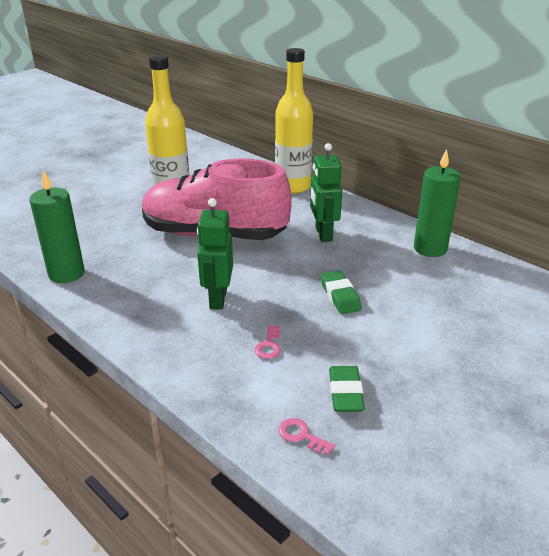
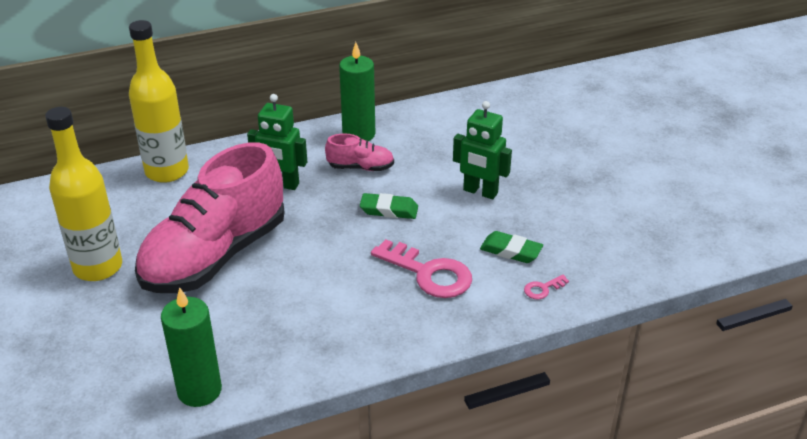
camera: 65 degrees left, 5 degrees up
green robot [197,198,233,310] -> green robot moved to [453,101,512,199]
pink key [254,325,281,359] -> pink key [371,239,472,298], size x2.27
none -> pink shoe [325,134,394,171]

